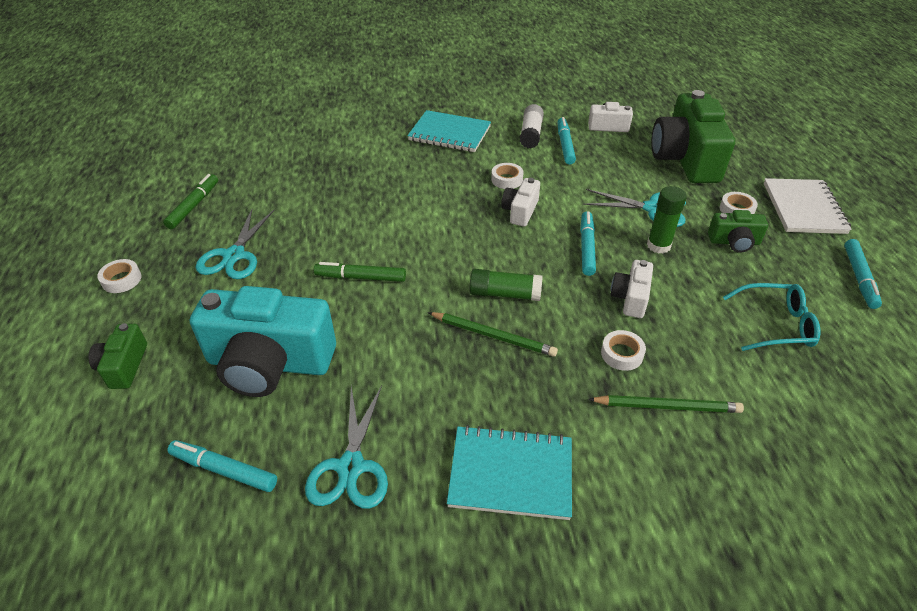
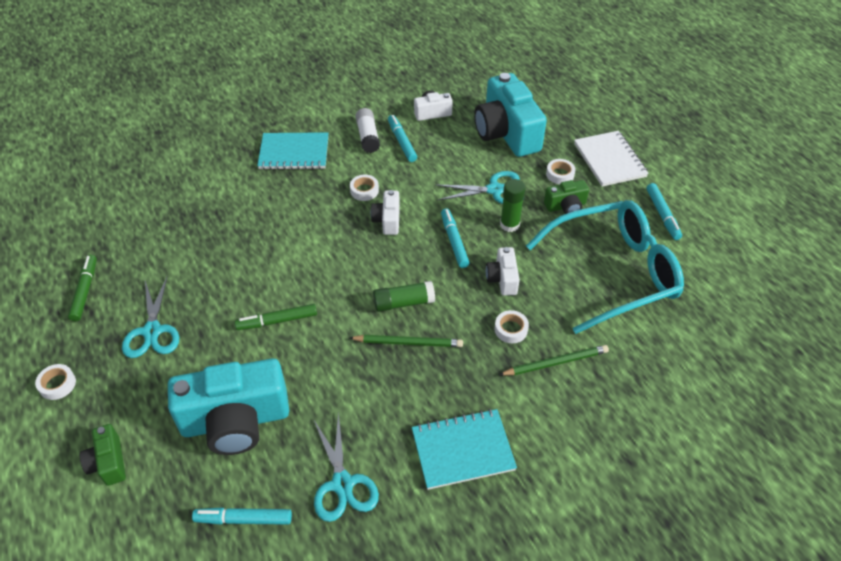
camera: 20 degrees left, 5 degrees up
green camera [651,90,735,183] -> turquoise camera [474,73,547,157]
turquoise glasses [723,283,820,351] -> turquoise glasses [526,200,684,334], size x2.05

